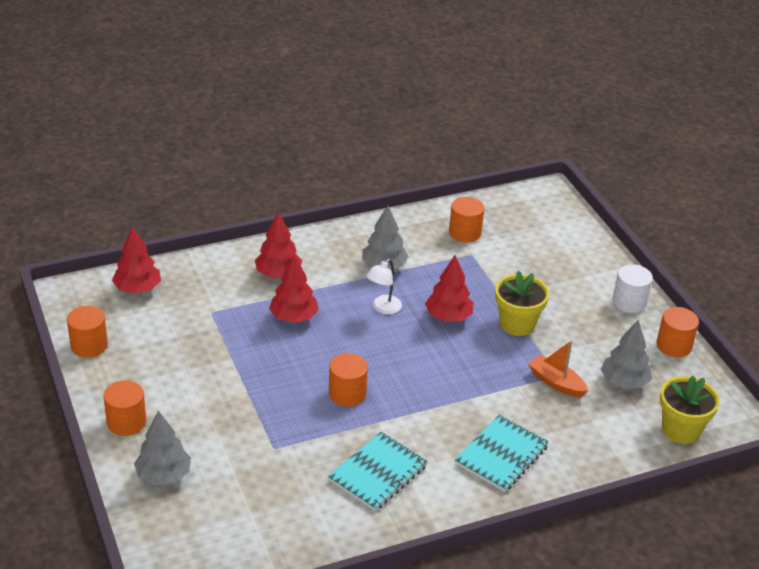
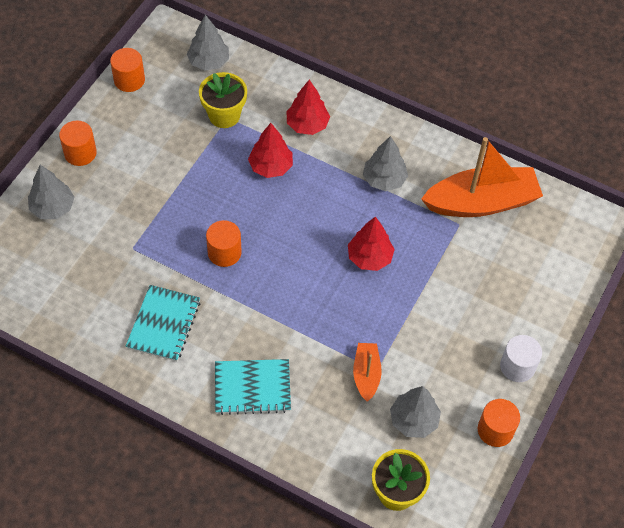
camera: 50 degrees right, 20 degrees up
red tree [112,226,161,294] -> grey tree [187,15,229,71]
turquoise notebook [328,432,428,511] -> turquoise notebook turned 75 degrees counterclockwise [126,285,200,361]
white lamp [366,259,402,314] -> none
orange cylinder [449,197,484,243] -> orange boat [421,137,543,217]
yellow flower pot [495,271,549,336] -> yellow flower pot moved to [199,72,247,128]

